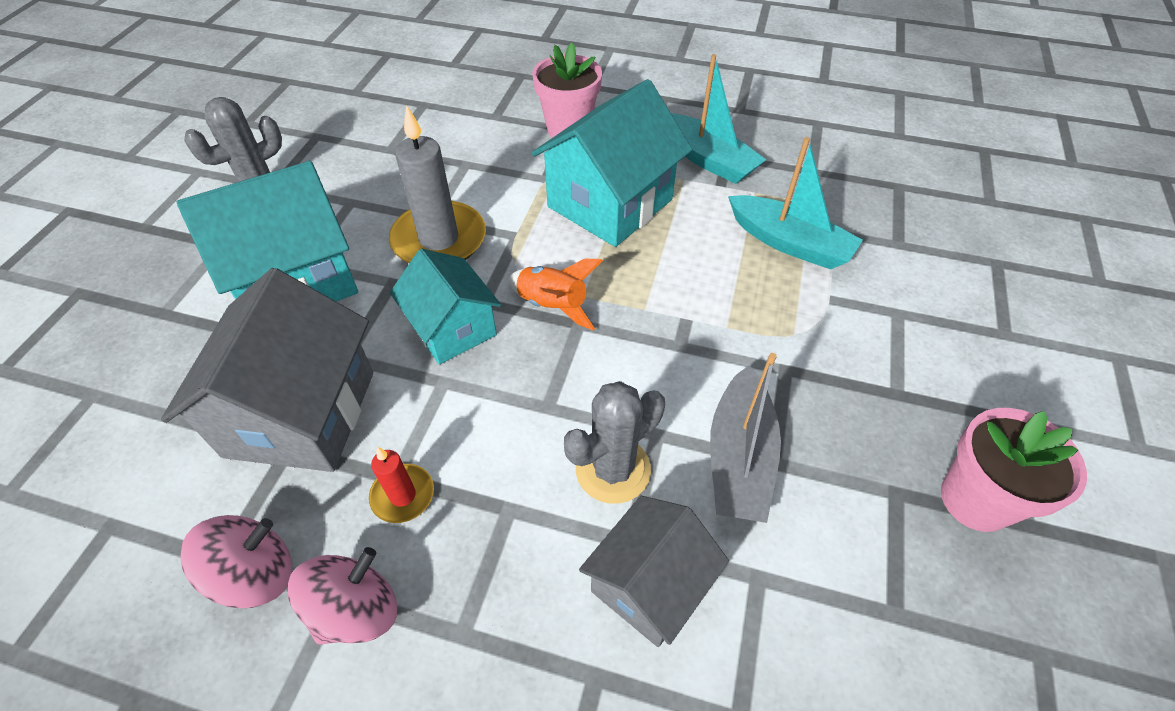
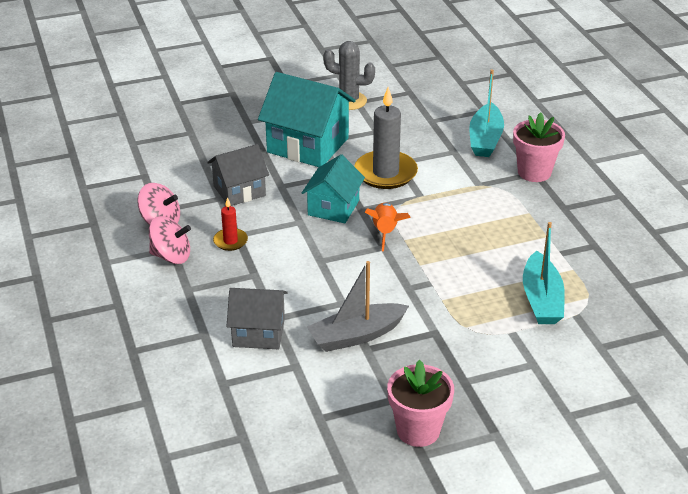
camera: 55 degrees right, 15 degrees down
grey house [161,268,373,472] -> grey house [207,144,269,206], size x0.62
turquoise house [531,79,692,247] -> none
grey cactus [564,381,665,504] -> none
turquoise boat [671,54,766,184] -> turquoise boat moved to [469,69,504,157]

